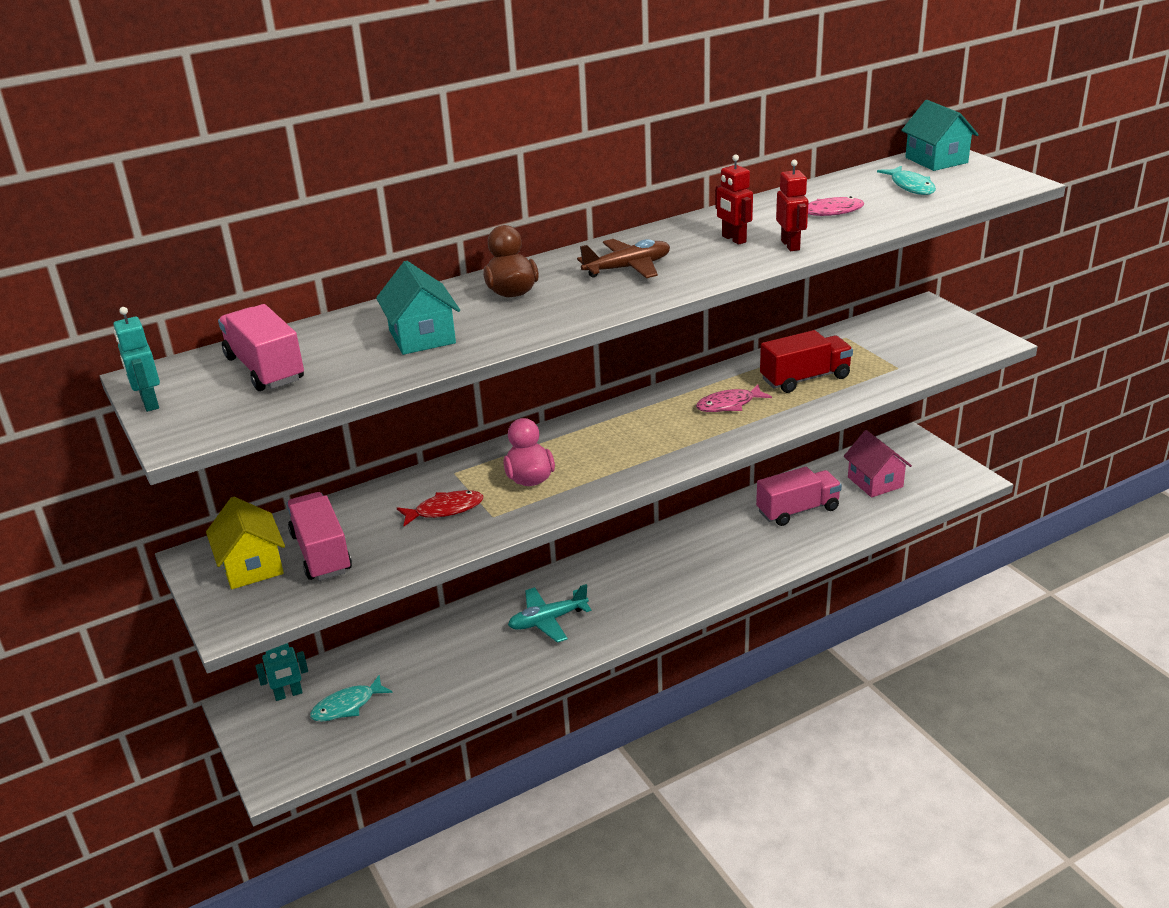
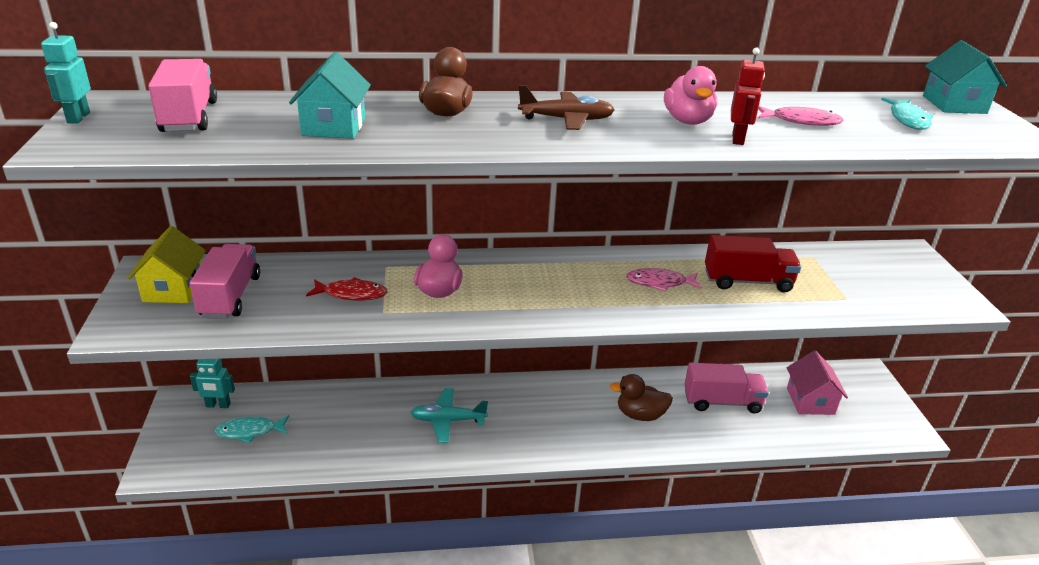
camera: 20 degrees right, 0 degrees up
red robot [715,154,753,245] -> pink duck [664,66,717,125]
none -> brown duck [610,374,673,421]

